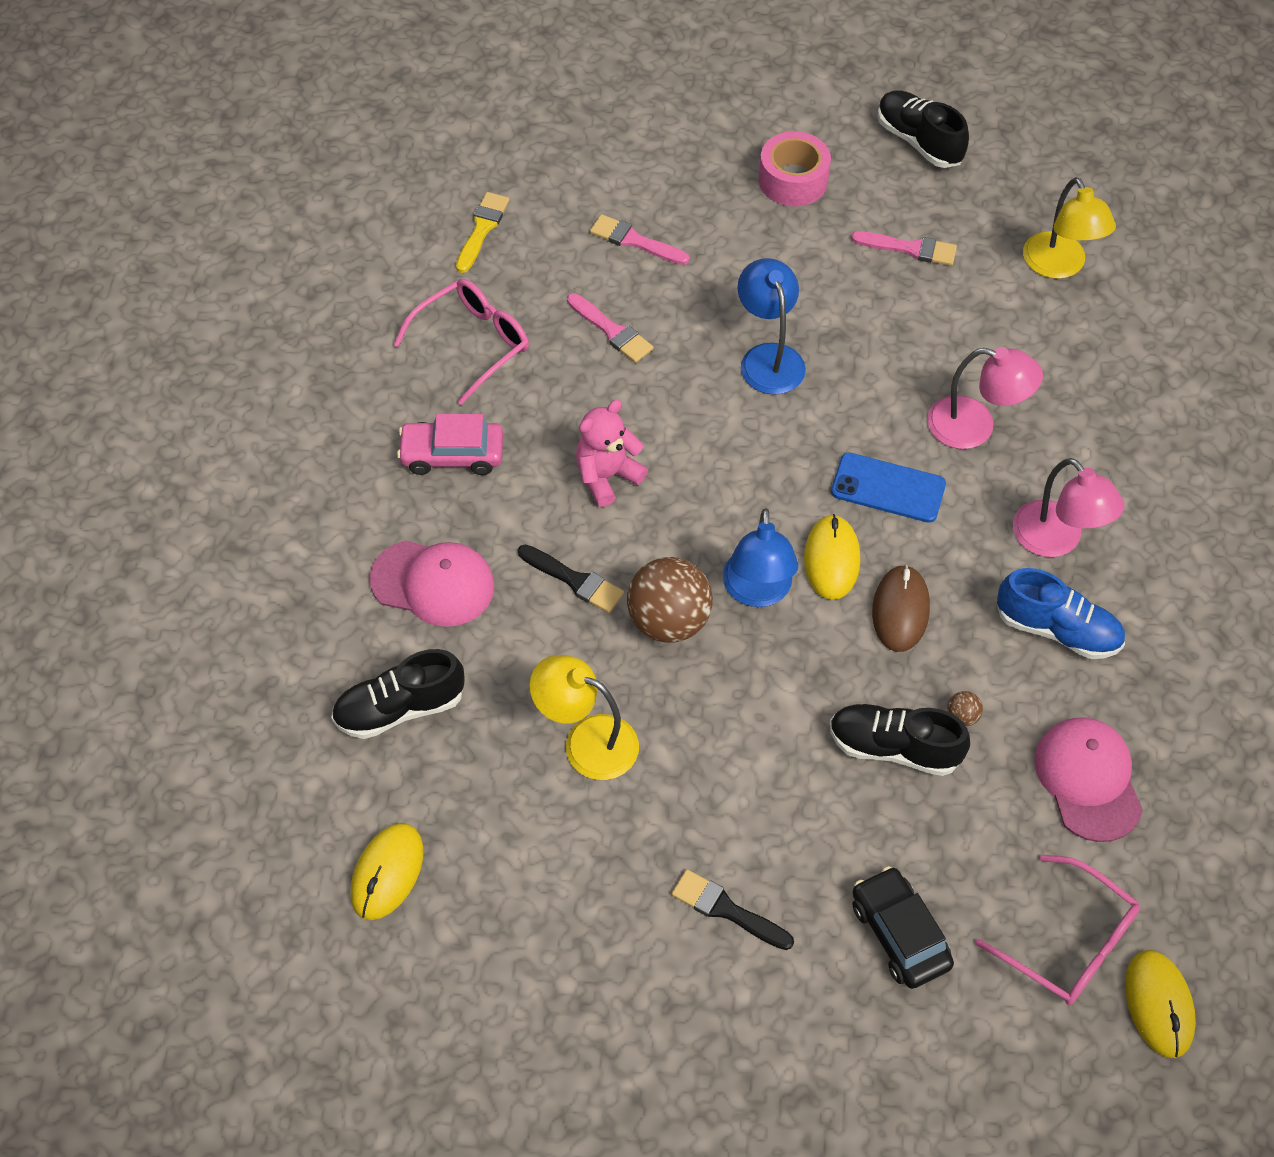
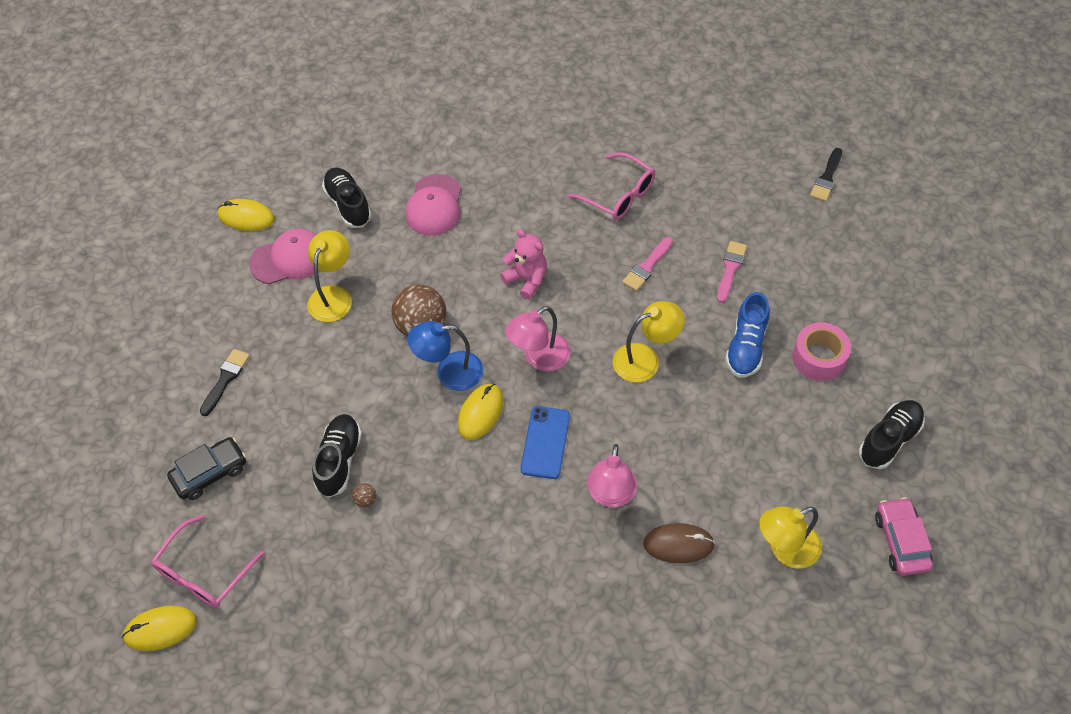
camera: 85 degrees right, 0 degrees up
pink car [397,414,503,475] -> pink car moved to [875,497,933,576]
yellow brush [456,192,510,273] -> none
black brush [518,545,624,613] -> black brush moved to [810,148,842,201]
blue lamp [737,258,806,395] -> yellow lamp [613,301,685,382]
yellow mouse [804,514,860,600] -> yellow mouse turned 60 degrees counterclockwise [458,384,503,440]
pink brush [851,231,957,266] -> none
brown mouse [872,564,930,652] -> brown mouse moved to [643,523,715,563]
blue shoe [997,568,1125,659] -> blue shoe moved to [725,292,770,378]
pink lamp [1013,458,1125,557] -> pink lamp moved to [505,306,571,372]
pink cap [1034,717,1143,842] -> pink cap moved to [249,229,319,284]

